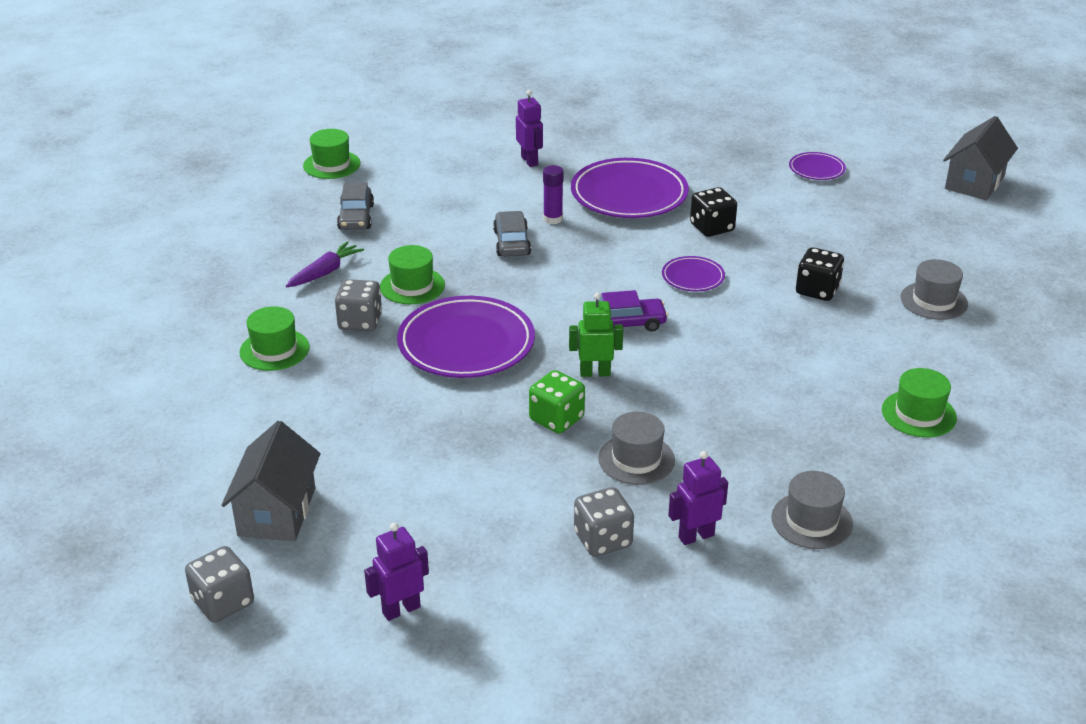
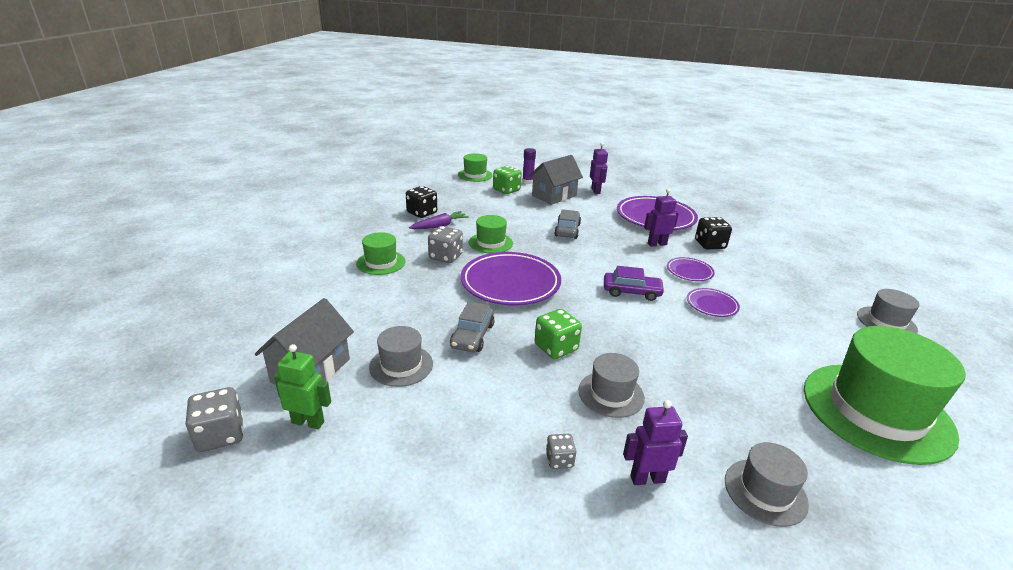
camera: 15 degrees right, 5 degrees down
grey car [337,182,374,230] -> grey car moved to [450,302,495,352]
purple robot [364,523,429,621] -> purple robot moved to [644,189,679,247]
purple glue stick [543,165,564,224] -> purple glue stick moved to [522,148,536,184]
green robot [569,293,623,377] -> green robot moved to [274,344,331,429]
grey dice [574,487,634,557] -> grey dice [546,434,576,469], size x0.58
purple plate [789,152,846,180] -> purple plate moved to [687,288,740,317]
black dice [796,247,844,301] -> black dice moved to [406,186,437,218]
green hat [882,368,957,437] -> green hat [804,326,966,465], size x2.05
grey house [943,116,1018,200] -> grey house moved to [529,155,583,205]
none -> grey hat [369,326,433,387]
none -> green dice [493,166,522,194]

